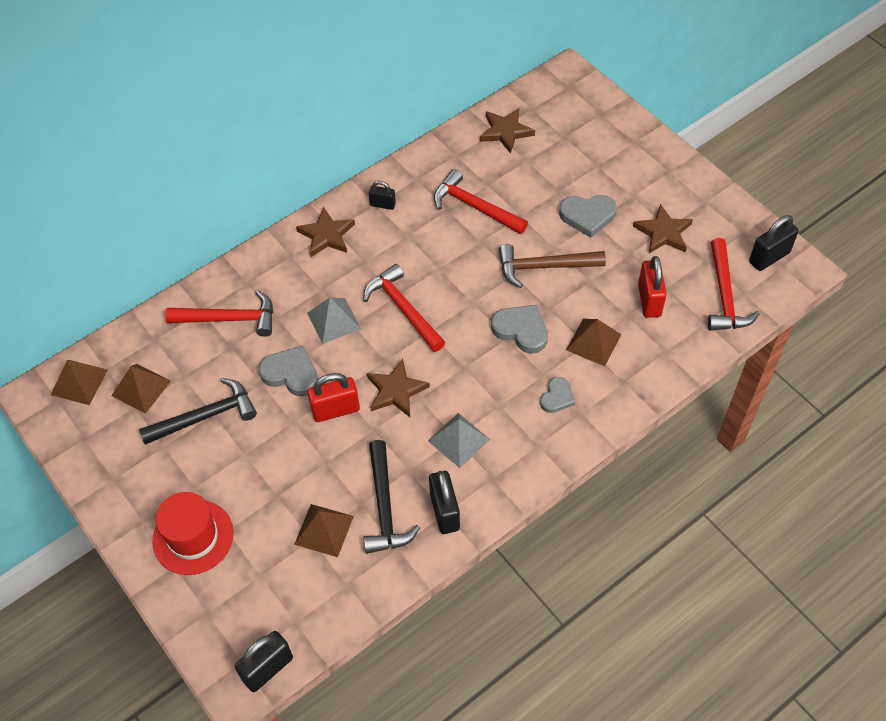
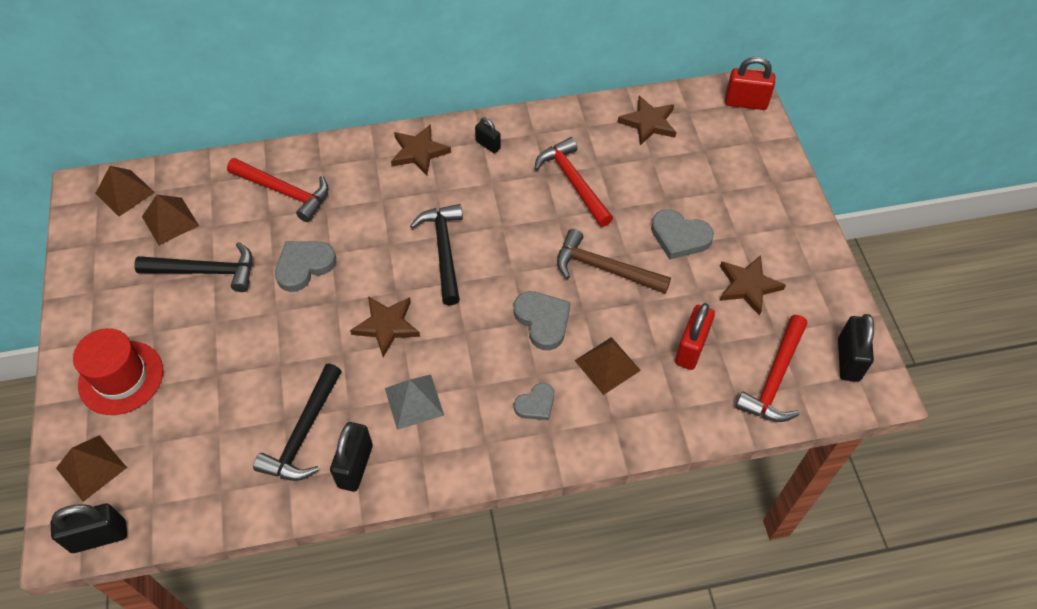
camera: 25 degrees right, 0 degrees up
grey heart [259,346,318,396] -> grey heart turned 90 degrees counterclockwise [275,241,336,292]
brown pyramid [294,504,354,557] -> brown pyramid moved to [56,435,127,502]
grey pyramid [307,297,361,344] -> none
red padlock [307,373,360,422] -> red padlock moved to [725,57,775,110]
red hammer [363,264,445,352] -> black hammer [410,204,463,305]
black padlock [749,215,799,271] -> black padlock turned 75 degrees counterclockwise [838,314,874,382]

